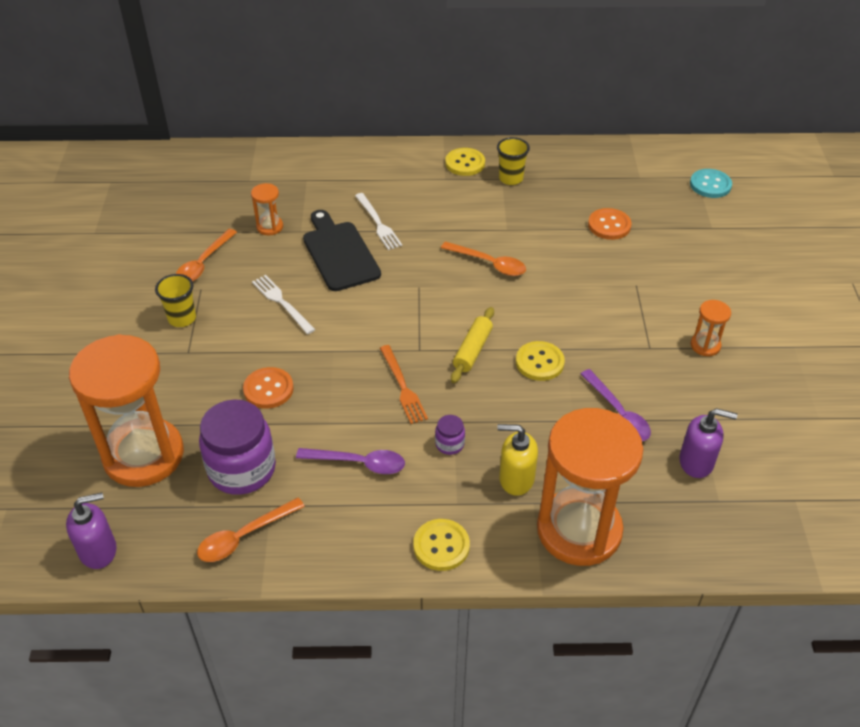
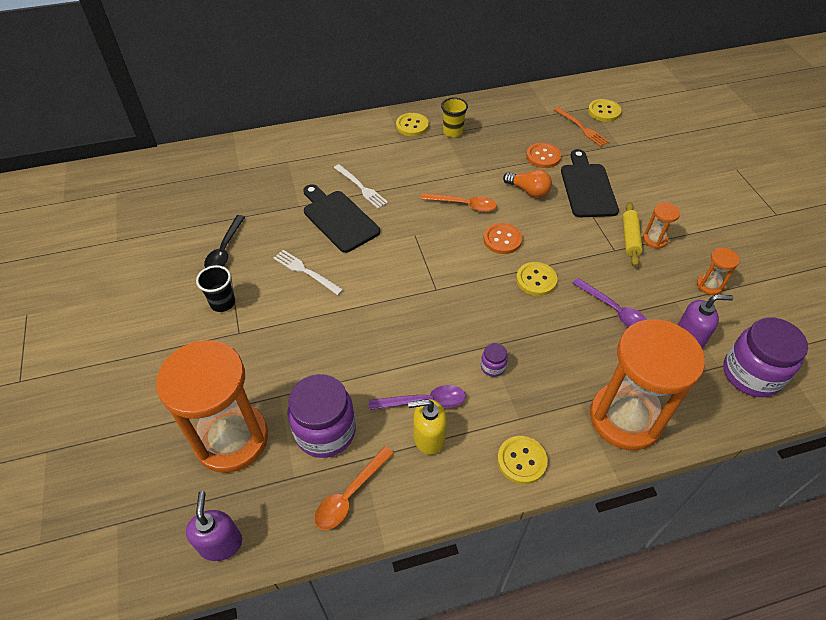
camera: 15 degrees left, 5 degrees up
purple soap dispenser [66,493,117,569] -> purple soap dispenser turned 60 degrees counterclockwise [186,491,242,561]
yellow cup [155,274,196,327] -> black cup [196,265,235,312]
orange spoon [176,229,237,281] -> black spoon [204,215,245,268]
orange button [243,367,294,409] -> orange button moved to [483,223,522,254]
orange hourglass [251,183,283,235] -> orange hourglass moved to [697,248,740,295]
orange fork [380,345,428,424] -> orange fork moved to [554,107,609,147]
yellow rolling pin [451,307,494,383] -> yellow rolling pin moved to [622,202,643,267]
yellow soap dispenser [497,424,538,496] -> yellow soap dispenser moved to [408,399,447,455]
turquoise button [690,169,732,198] -> yellow button [588,99,621,122]
none -> orange light bulb [503,170,552,198]
none -> black cutting board [561,149,619,217]
none -> purple jar [723,317,808,397]

